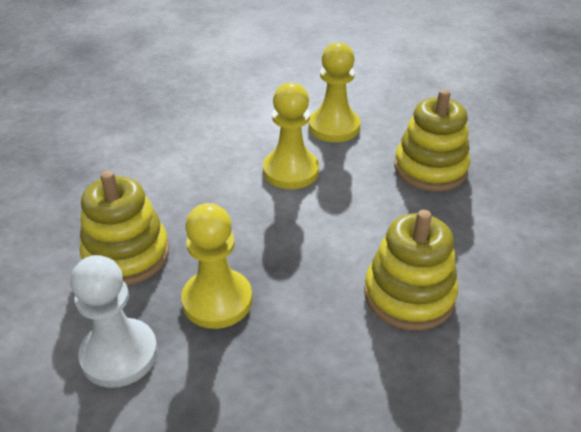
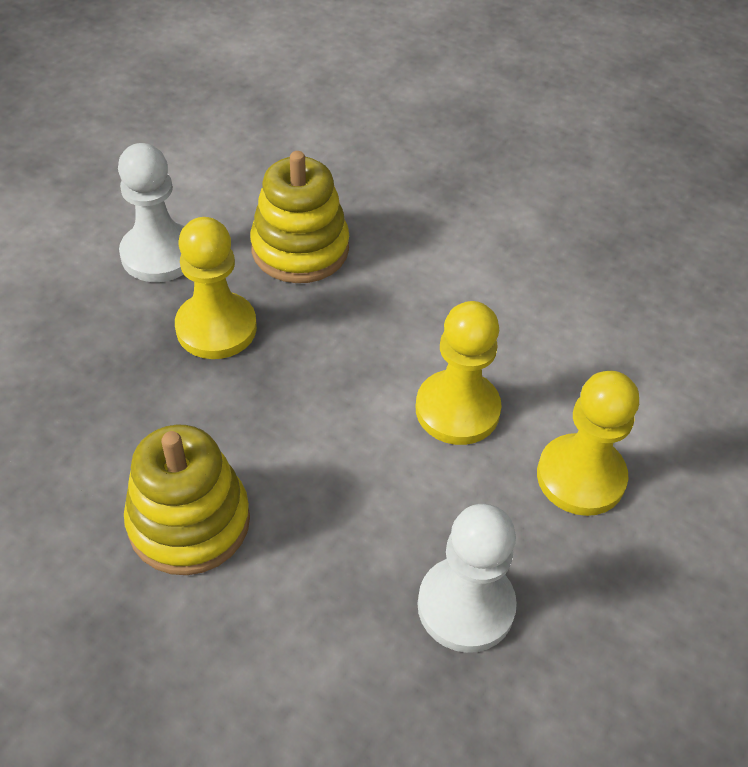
camera: 90 degrees right, 10 degrees up
yellow stacking toy [394,89,470,191] -> white pawn [417,504,517,653]

